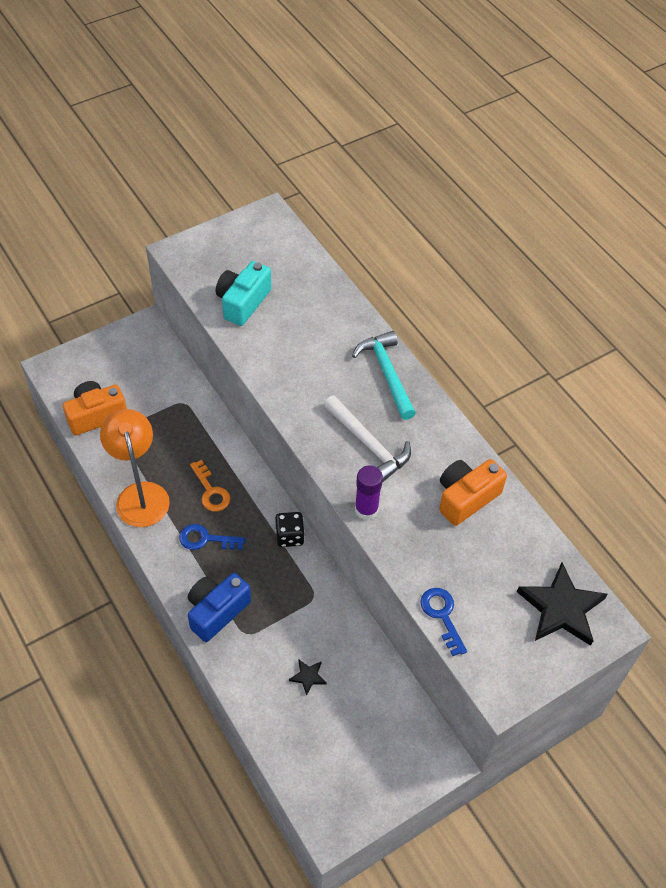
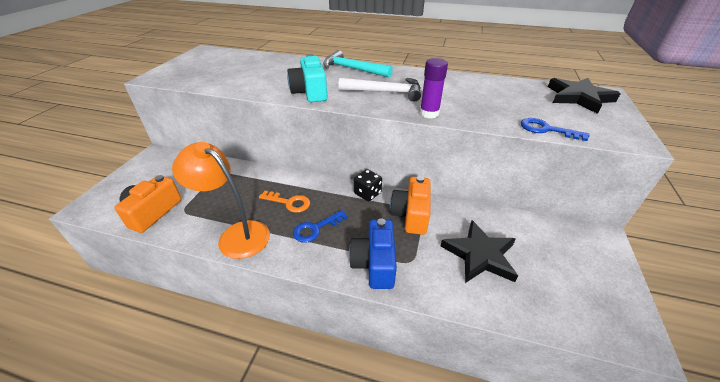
camera: 40 degrees left, 15 degrees down
turquoise camera [216,261,271,326] -> turquoise camera moved to [287,54,327,102]
black star [289,659,327,696] -> black star [441,220,518,283], size x2.22
orange camera [439,459,507,526] -> orange camera moved to [390,176,431,235]

